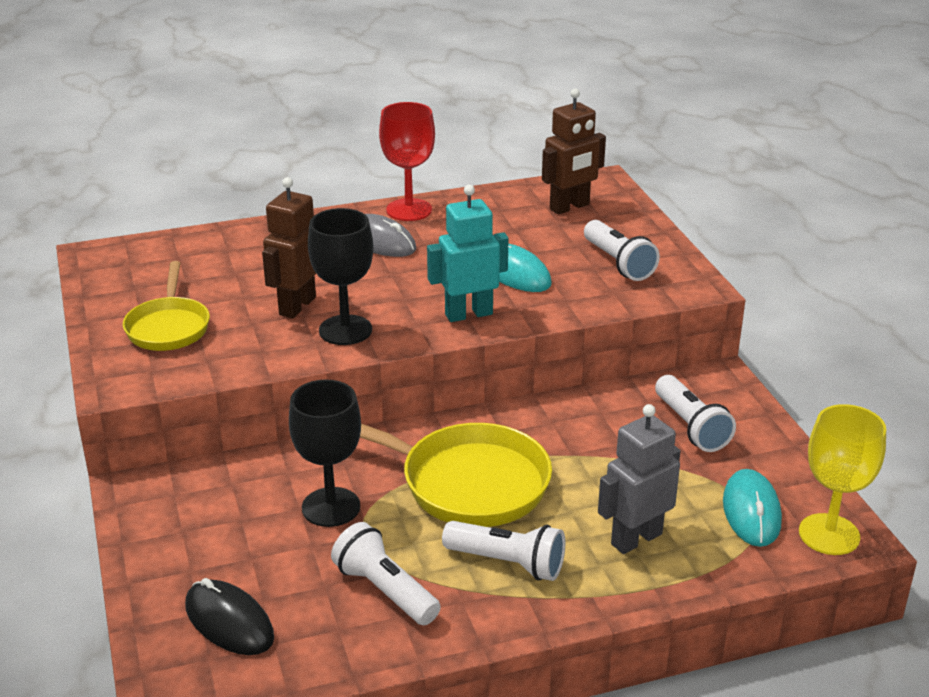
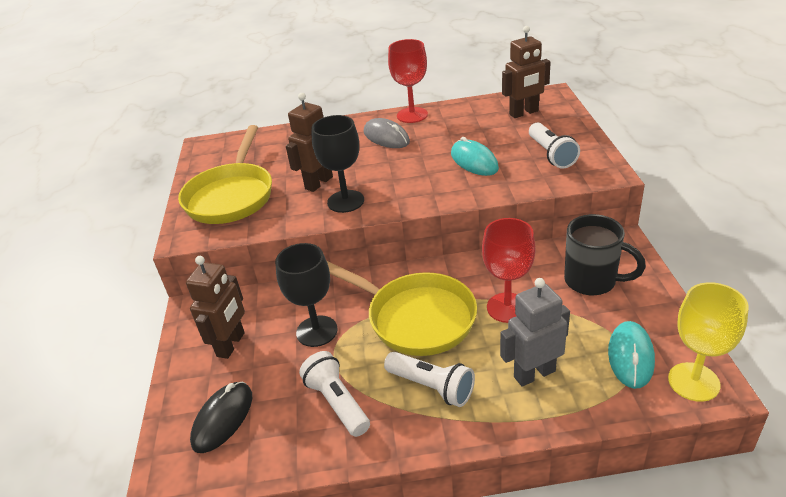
camera: 15 degrees right, 5 degrees up
yellow pan [123,261,210,351] -> yellow pan [178,125,272,224], size x1.60
black mouse [185,578,274,655] -> black mouse turned 60 degrees clockwise [190,382,252,453]
turquoise robot [427,185,509,322] -> none
white flashlight [655,375,736,452] -> black mug [564,214,646,295]
none -> brown robot [186,256,245,359]
none -> red goblet [482,218,536,323]

